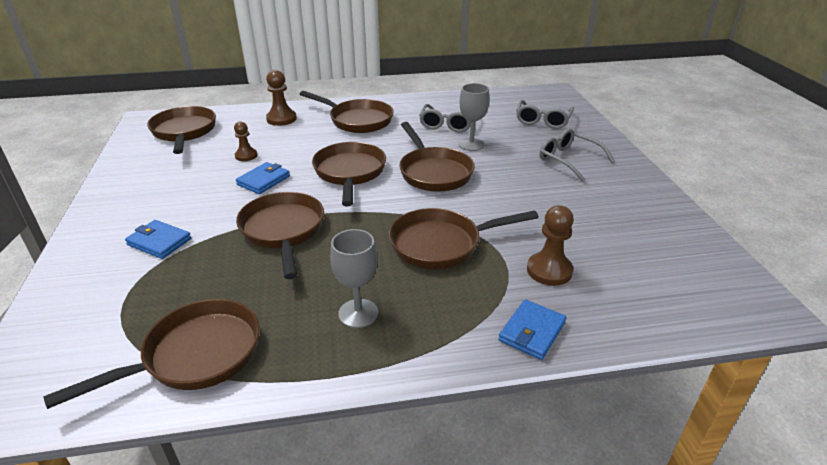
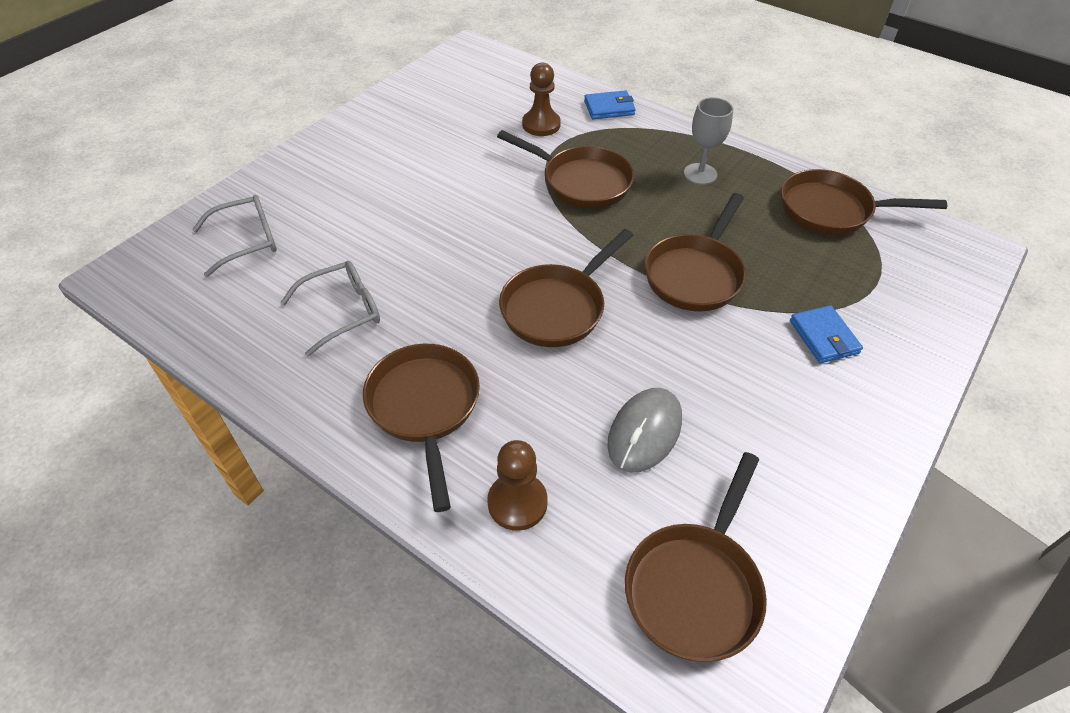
camera: 135 degrees left, 15 degrees up
brown pawn [234,122,257,161] -> grey mouse [607,388,682,473]
blue wallet [236,162,290,194] -> none
brown pan [399,122,475,192] -> none
grey goblet [458,83,489,151] -> none
grey glasses [539,128,615,182] -> none

